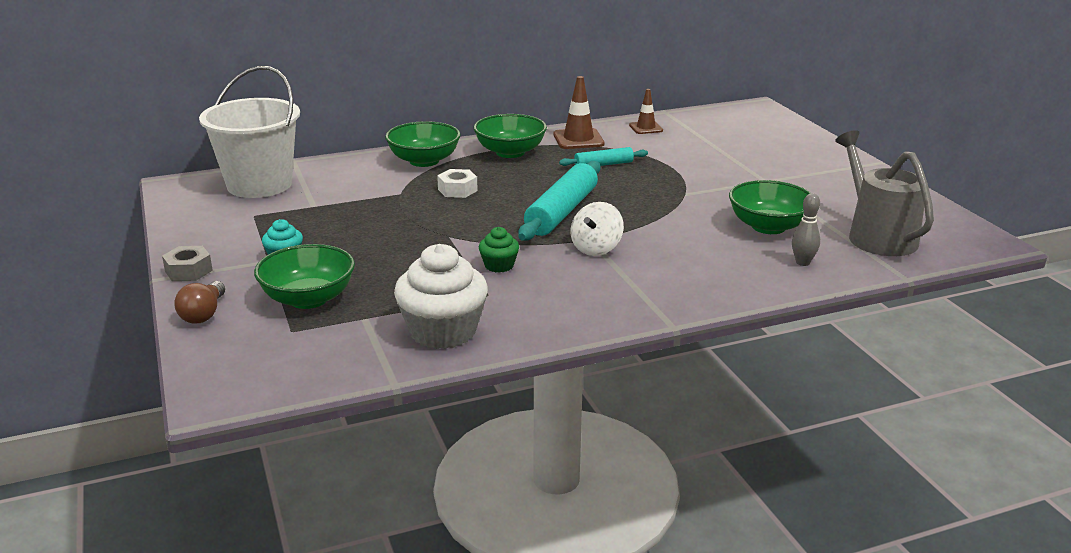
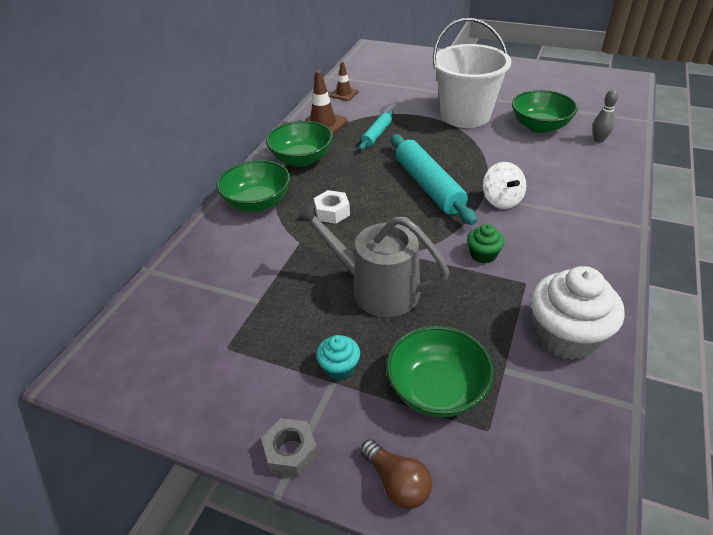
camera: 45 degrees left, 15 degrees up
white bucket [199,66,300,198] -> white bucket moved to [432,18,511,128]
grey watering can [835,130,934,256] -> grey watering can moved to [295,201,450,317]

